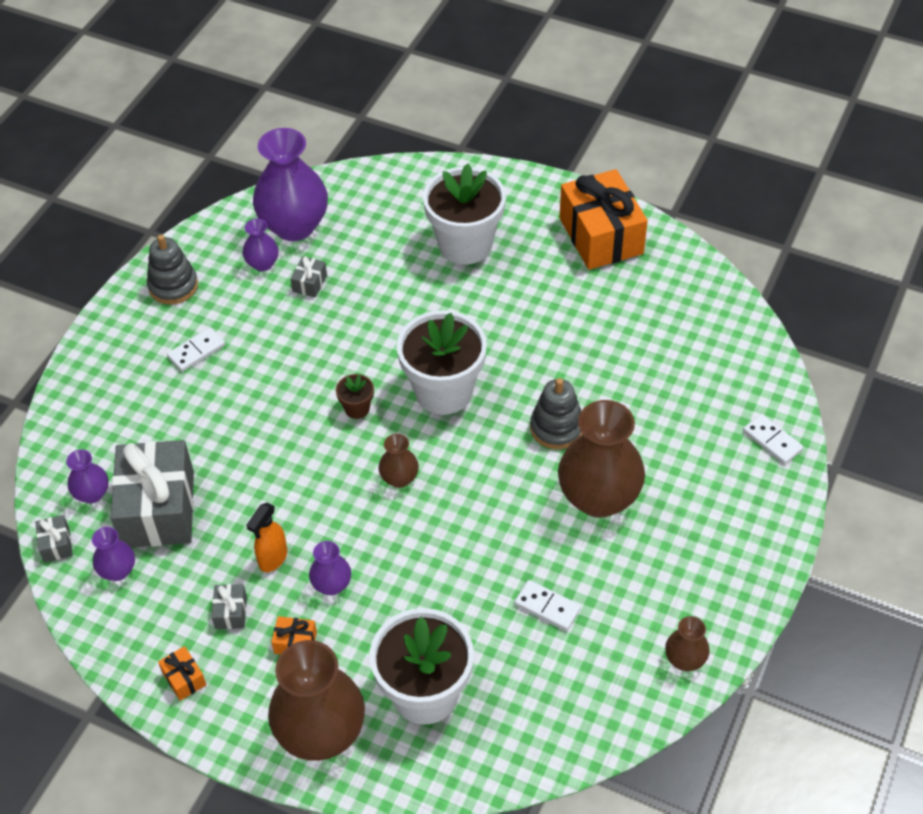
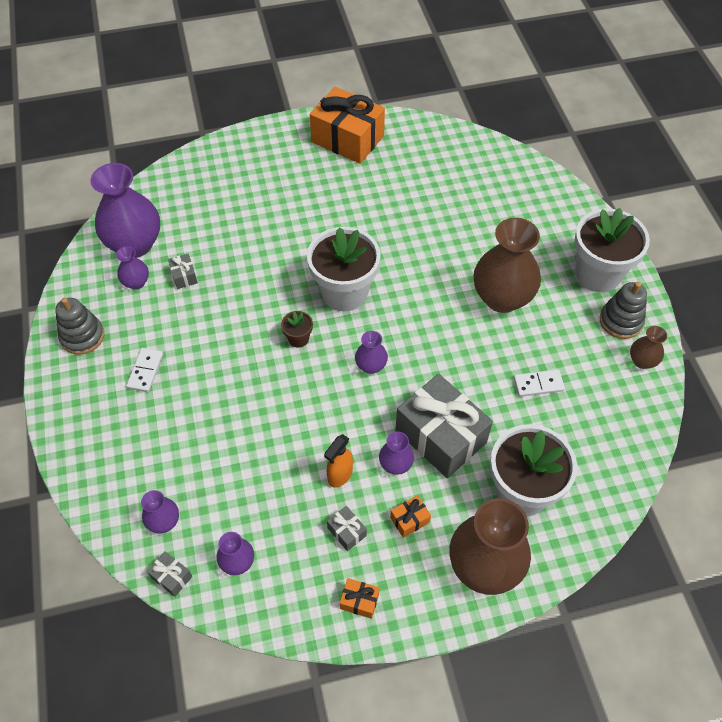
camera: 40 degrees left, 5 degrees up
grey gift [111,440,194,547] -> grey gift moved to [395,374,493,478]
orange spray bottle [246,503,287,572] -> orange spray bottle turned 45 degrees clockwise [324,434,353,488]
brown vase [378,434,419,488] -> purple vase [355,331,388,374]
white flower pot [423,163,506,265] -> white flower pot moved to [574,208,650,292]
grey stacking toy [530,378,582,449] -> grey stacking toy moved to [600,282,647,339]
white domino [743,414,803,464] -> none

